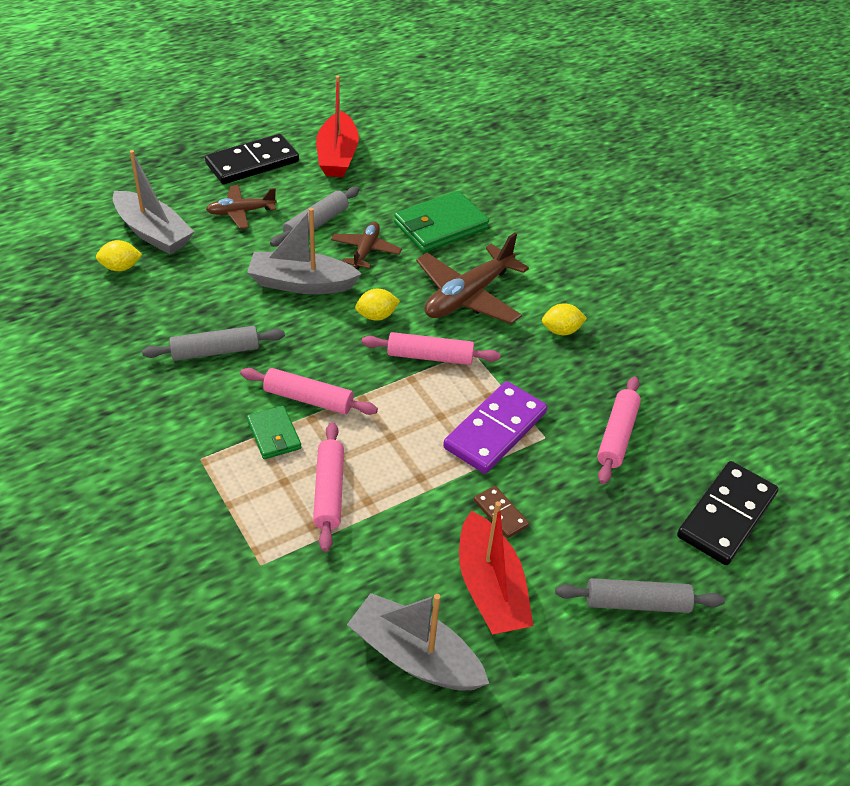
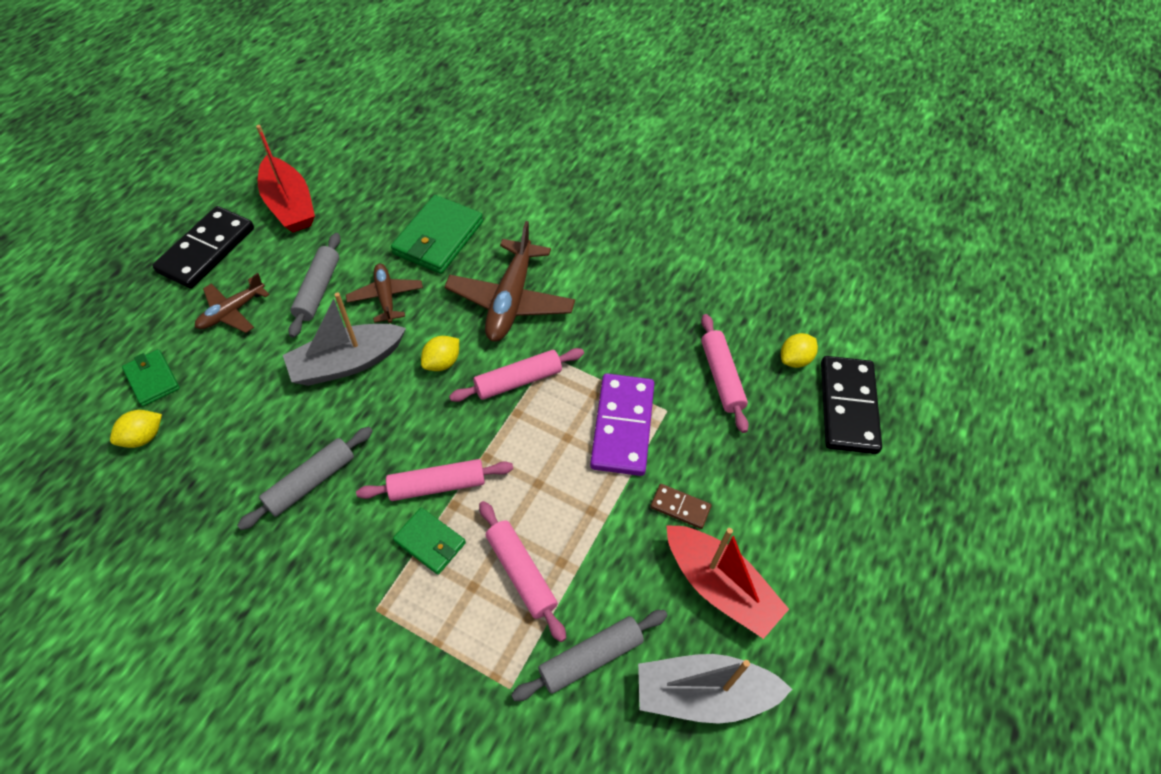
camera: 30 degrees left, 10 degrees up
grey boat [113,150,194,254] -> green wallet [122,349,180,406]
yellow lemon [542,303,587,335] -> yellow lemon moved to [781,333,818,368]
grey rolling pin [555,578,725,613] -> grey rolling pin moved to [511,610,668,701]

